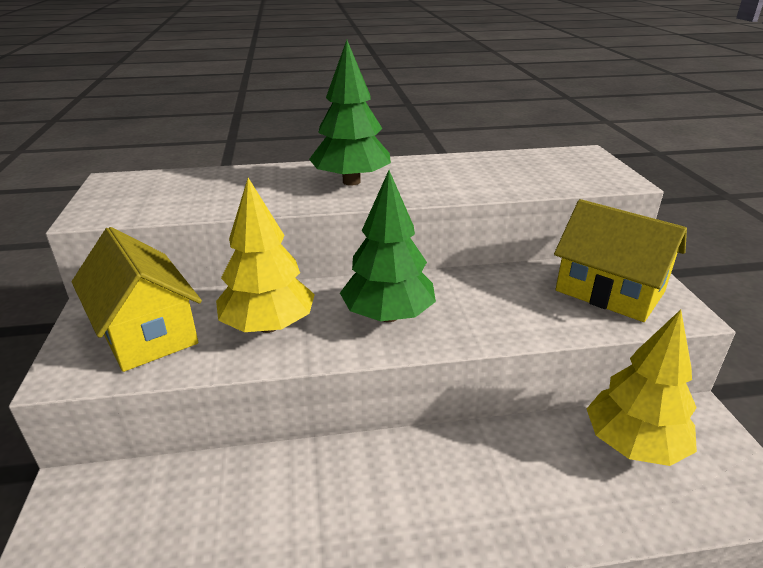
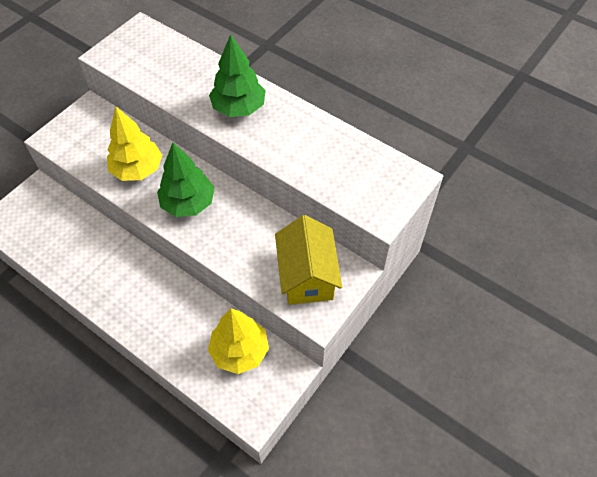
camera: 45 degrees right, 25 degrees up
yellow house [72,227,202,372] -> none

